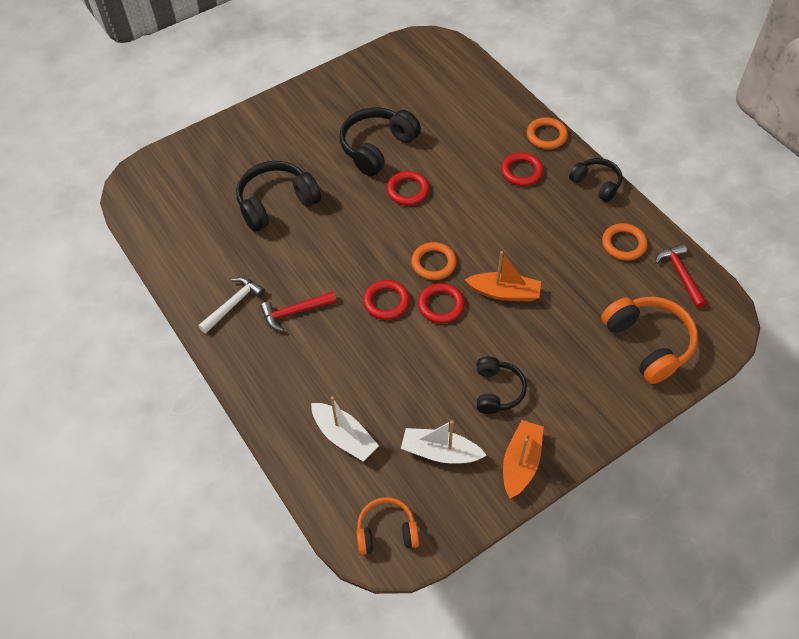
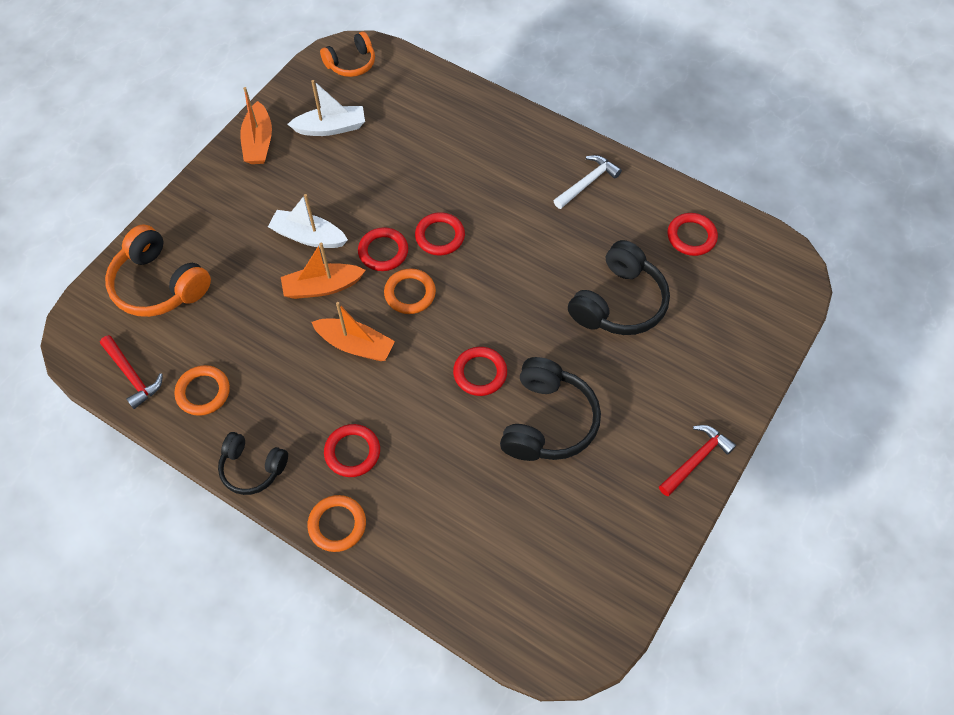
camera: 155 degrees right, 5 degrees up
white hammer [198,277,265,333] -> white hammer turned 150 degrees counterclockwise [554,155,622,209]
red hammer [261,291,336,332] -> red hammer moved to [659,425,736,496]
white boat [311,396,379,462] -> white boat moved to [268,194,348,248]
black headphones [477,357,527,414] -> none
none -> orange boat [311,302,395,361]
none -> red ring [668,213,718,256]

